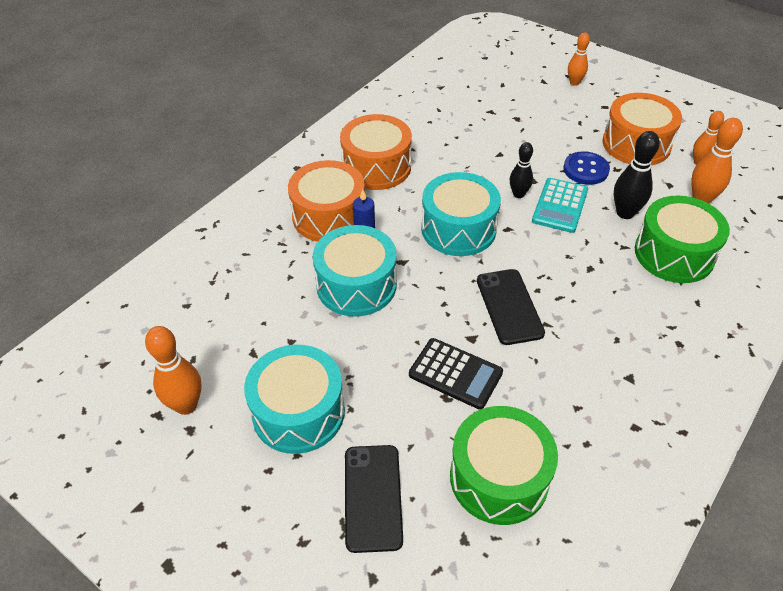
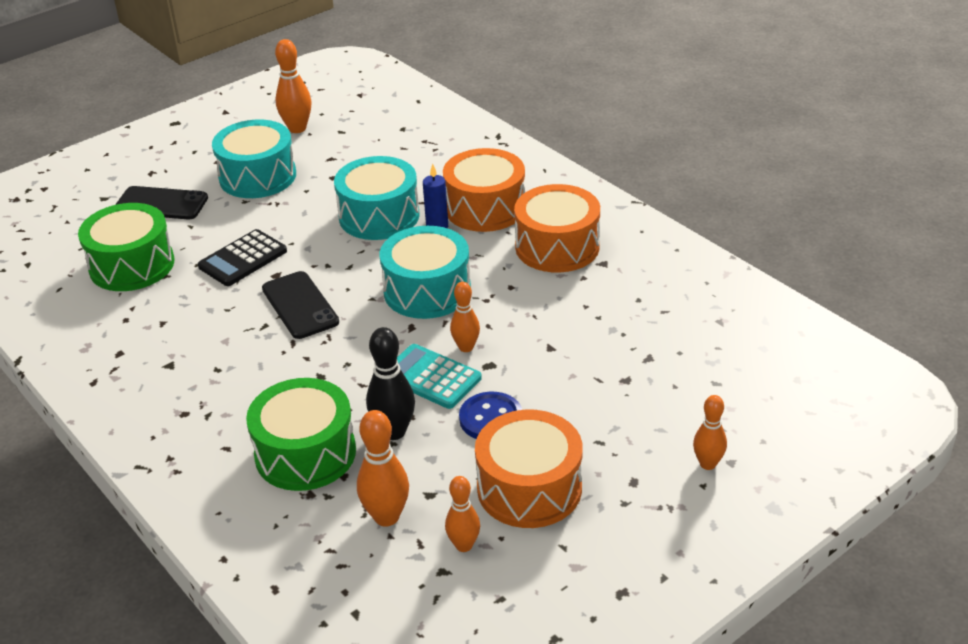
camera: 105 degrees right, 10 degrees down
black phone [477,269,545,345] -> black phone turned 60 degrees clockwise [262,271,339,339]
black bowling pin [510,142,533,198] -> orange bowling pin [450,282,480,352]

